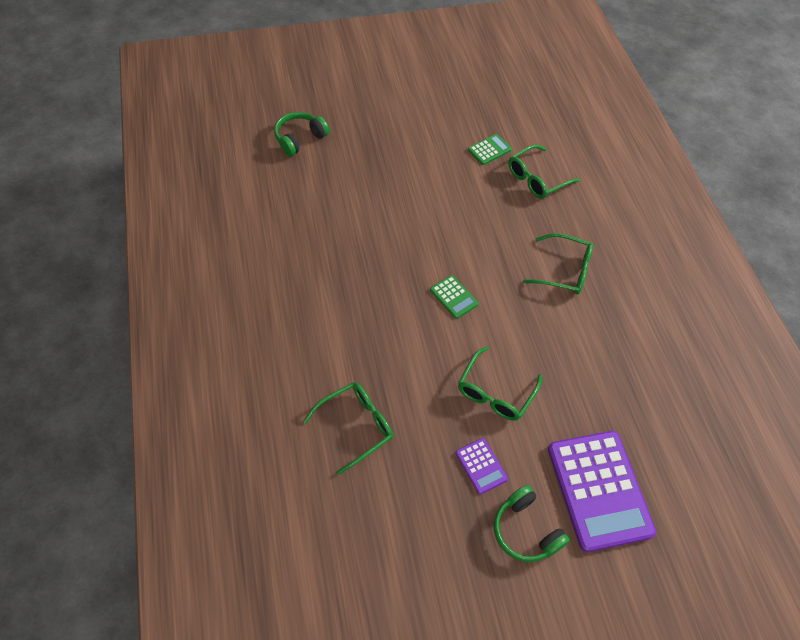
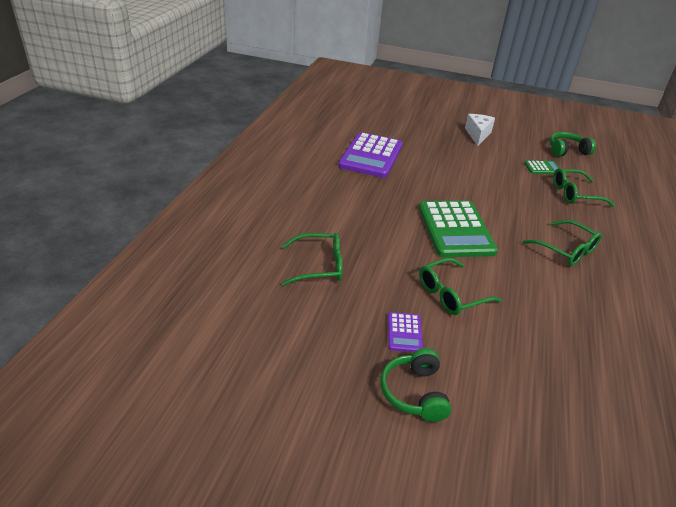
camera: 30 degrees right, 20 degrees down
green headphones [274,112,329,157] -> green headphones moved to [549,132,596,157]
green calculator [430,275,478,319] -> green calculator [419,200,498,257], size x2.21
purple calculator [548,431,656,552] -> purple calculator moved to [338,132,403,178]
none -> white cheese [465,114,495,146]

